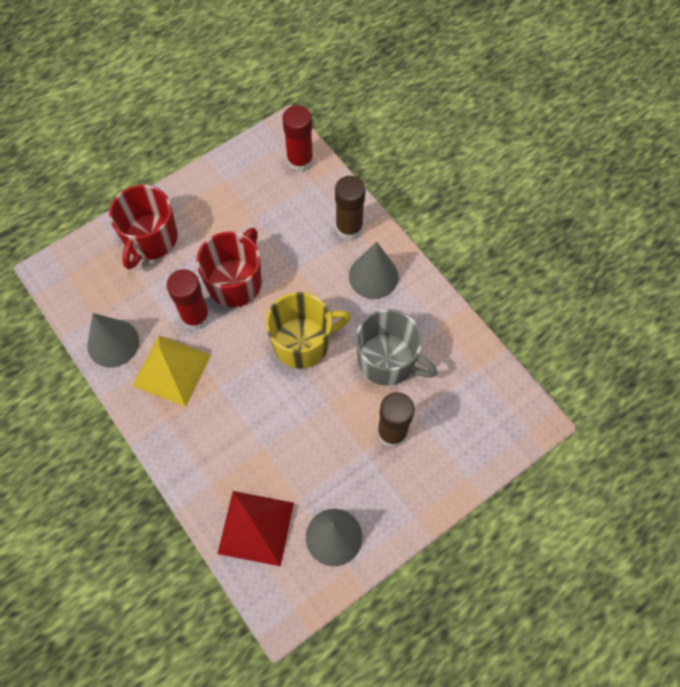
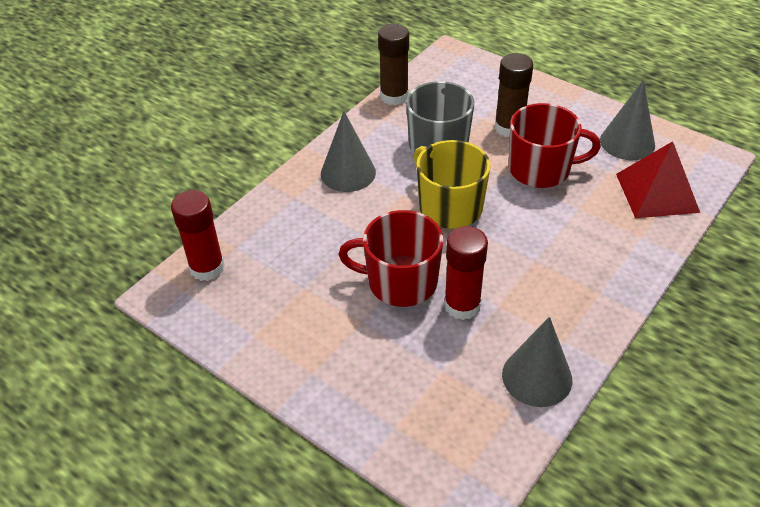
camera: 105 degrees left, 20 degrees down
red mug [109,185,178,270] -> red mug moved to [509,103,601,188]
yellow pyramid [132,335,211,407] -> none
brown glue stick [335,176,365,240] -> brown glue stick moved to [378,24,409,105]

